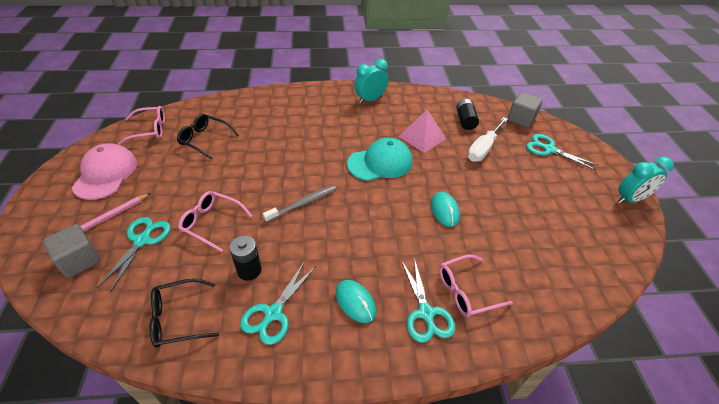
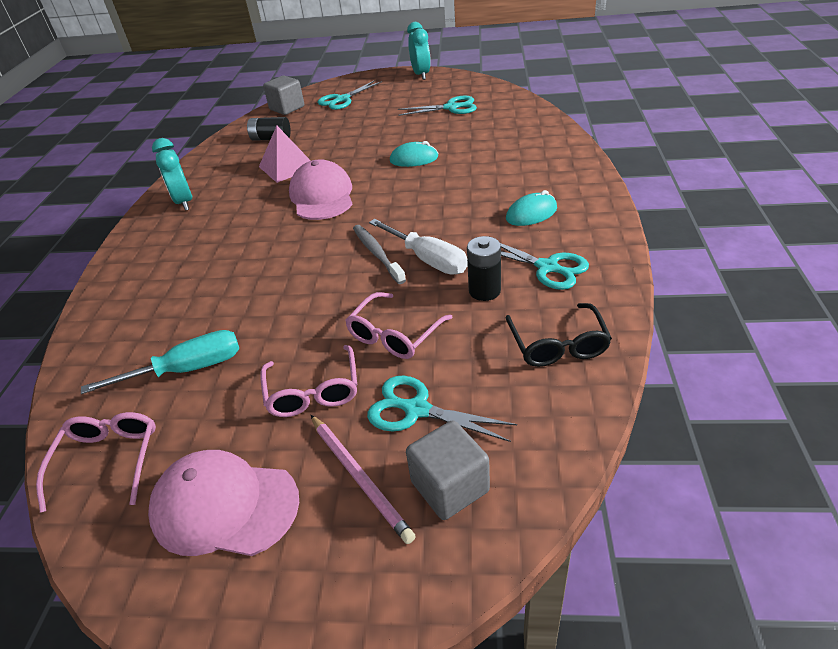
camera: 75 degrees left, 5 degrees down
black glasses [177,114,239,160] -> turquoise screwdriver [81,330,239,394]
turquoise cap [347,138,412,181] -> pink cap [289,160,352,220]
turquoise scissors [401,258,455,343] -> turquoise scissors moved to [398,96,477,116]
pink glasses [439,255,513,317] -> pink glasses moved to [260,345,357,417]
white screwdriver [468,117,508,162] -> white screwdriver moved to [369,219,468,275]

